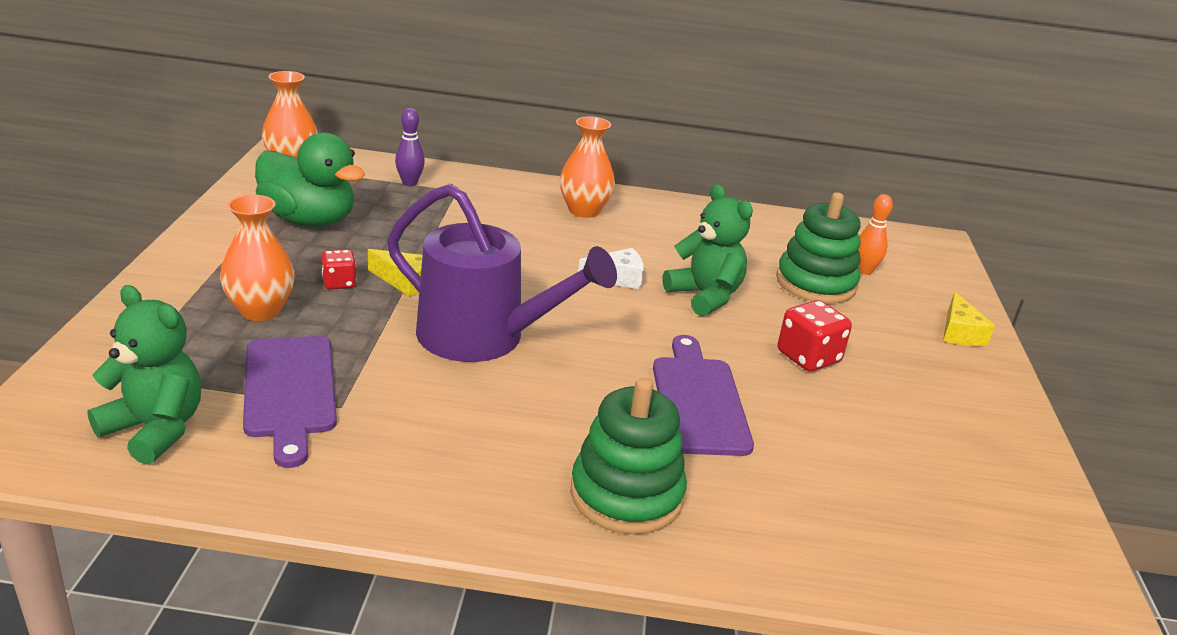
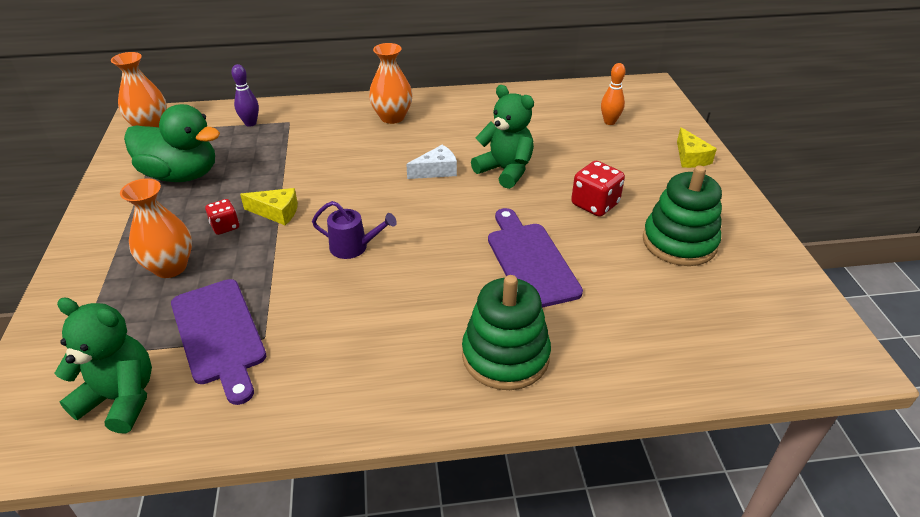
camera: 10 degrees left, 10 degrees up
purple watering can [387,184,617,362] -> purple watering can [312,201,397,259], size x0.45
green stacking toy [776,192,861,304] -> green stacking toy moved to [643,166,722,266]

